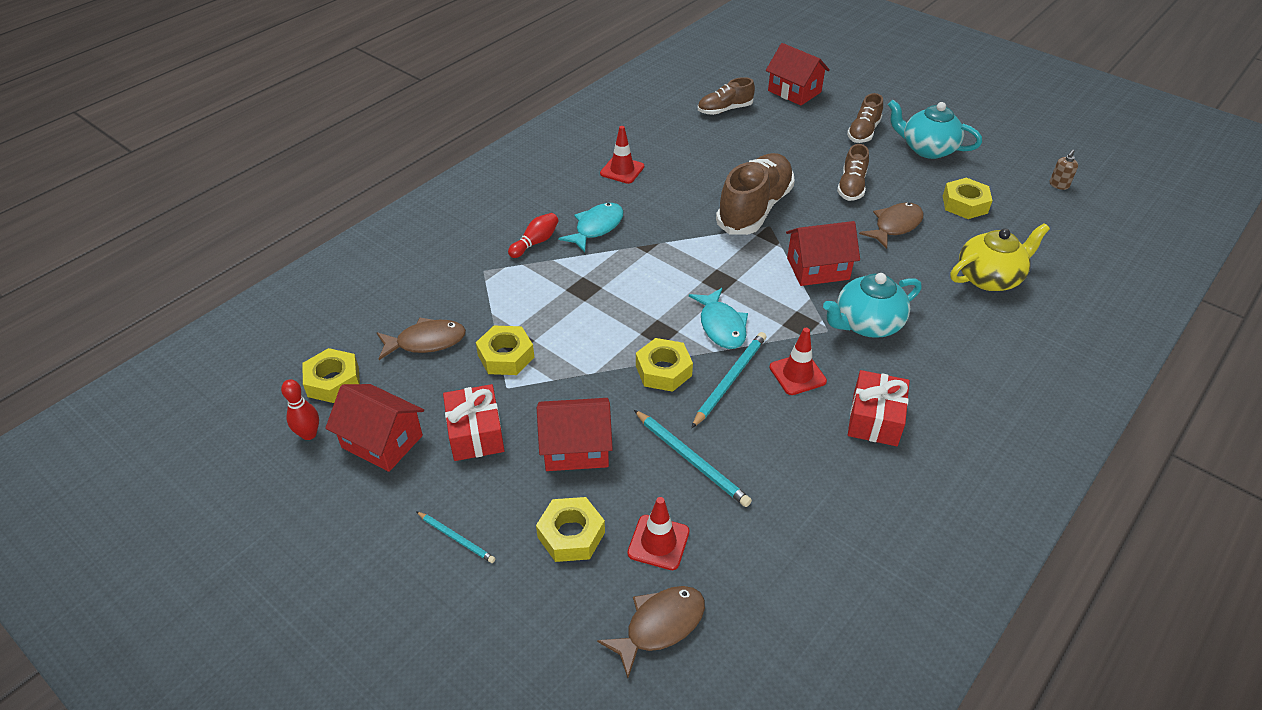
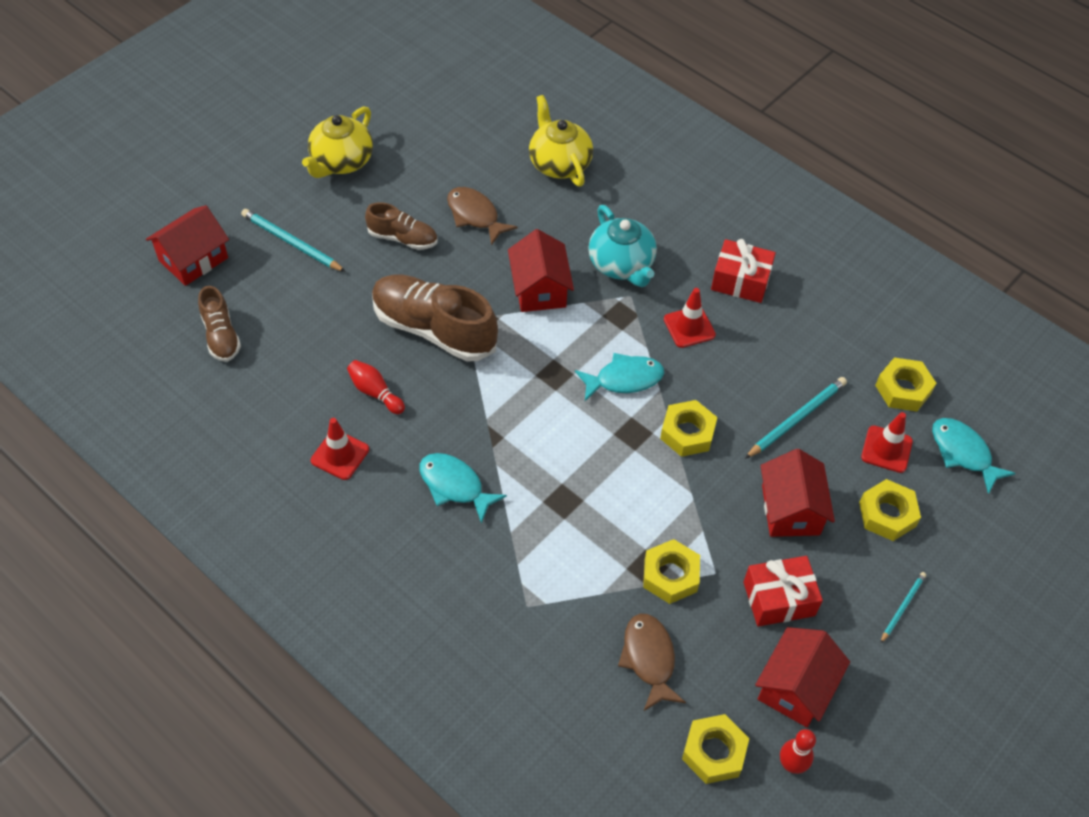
camera: 90 degrees left, 10 degrees up
red bowling pin [508,213,559,258] -> red bowling pin moved to [347,360,405,414]
brown fish [597,586,705,678] -> turquoise fish [932,418,1016,494]
turquoise pencil [691,332,767,428] -> turquoise pencil moved to [241,209,346,272]
brown shoe [847,93,883,143] -> none
turquoise teapot [888,100,982,159] -> yellow teapot [302,107,373,178]
yellow nut [943,178,993,219] -> yellow nut moved to [875,357,937,411]
brown soap dispenser [1050,150,1078,190] -> none

